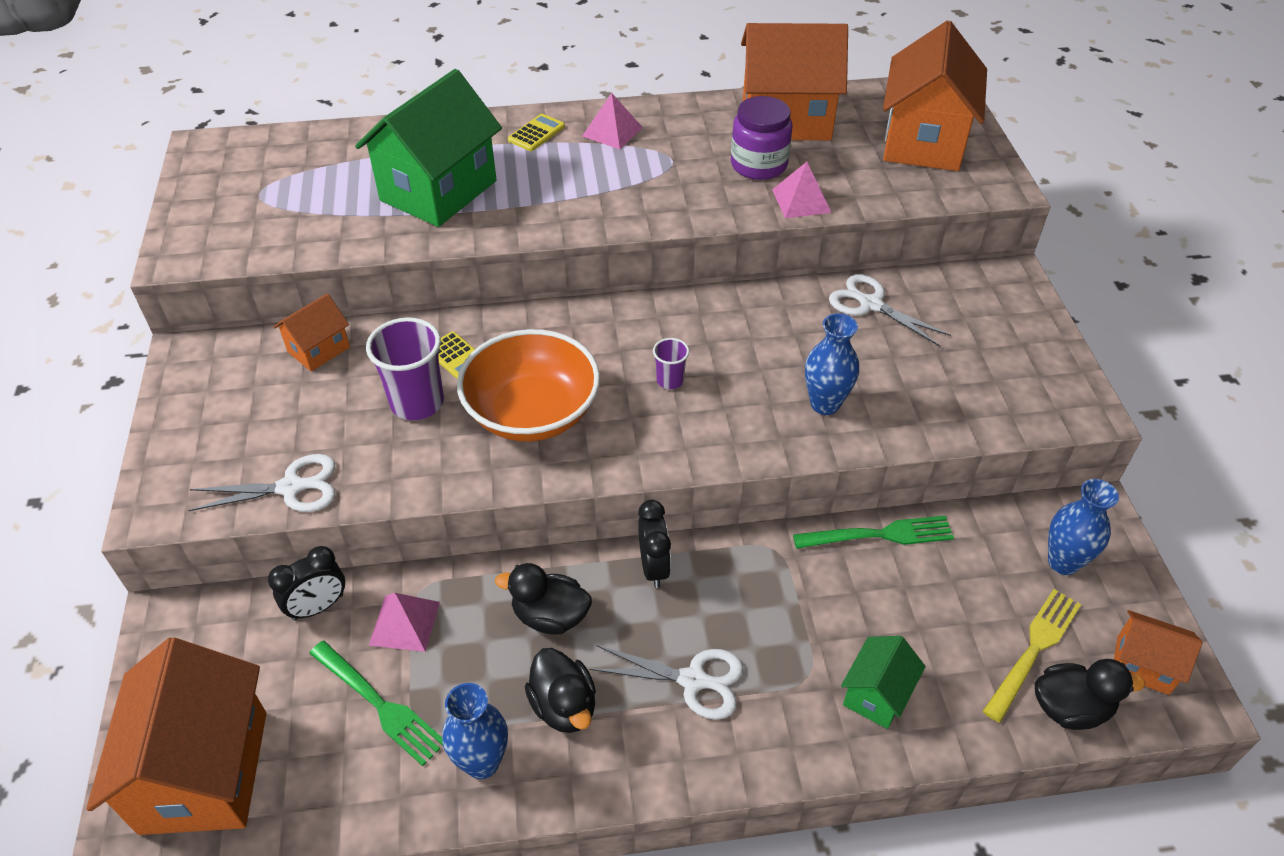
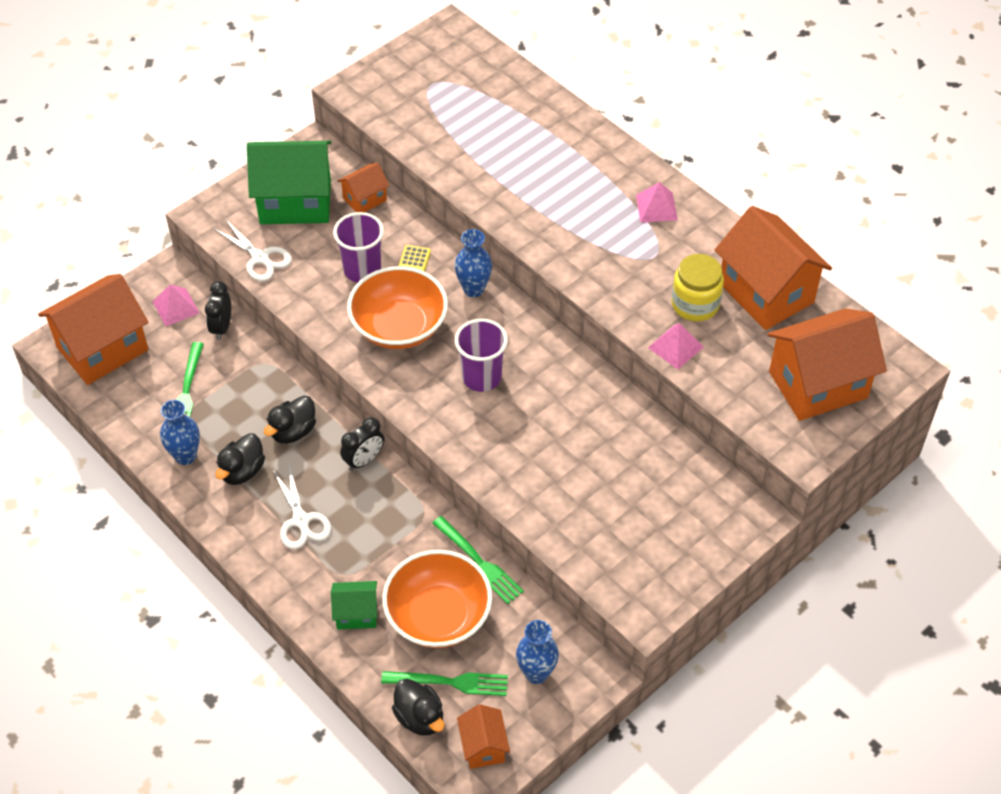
camera: 55 degrees right, 5 degrees up
black clock [268,546,345,621] -> black clock turned 75 degrees clockwise [205,281,231,340]
orange house [274,293,350,371] -> orange house turned 45 degrees counterclockwise [338,162,389,212]
green house [355,69,502,227] -> green house moved to [247,141,332,224]
pink pyramid [369,593,440,652] -> pink pyramid moved to [153,284,199,326]
black duck [495,563,592,635] -> black duck turned 120 degrees counterclockwise [264,396,316,444]
yellow calculator [508,114,565,151] -> none
purple cup [653,338,689,389] -> purple cup [455,319,508,392], size x1.93
purple jar [731,96,792,180] -> yellow jar [671,254,724,321]
blue vase [805,313,859,415] -> blue vase moved to [455,229,492,297]
white scissors [829,274,951,346] -> none
yellow fork [982,589,1081,723] -> green fork [381,671,508,696]
none -> orange bowl [382,550,492,648]

